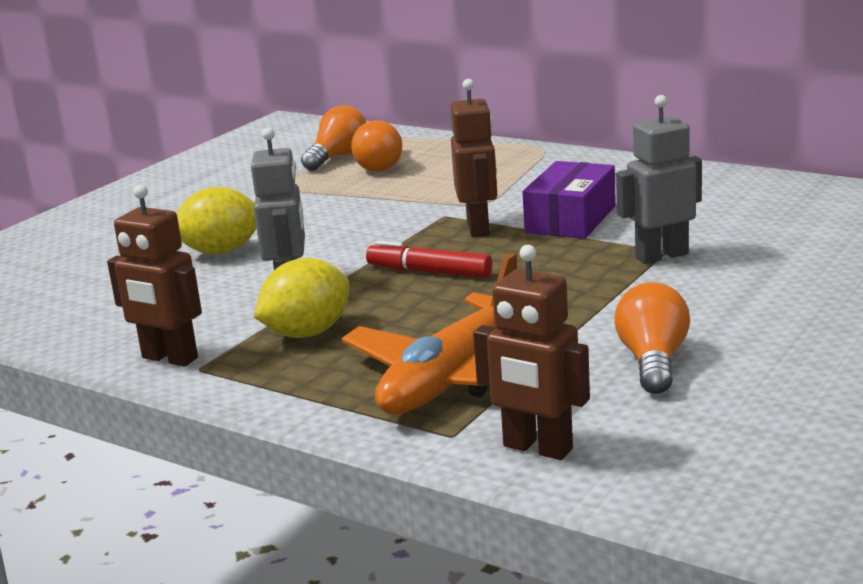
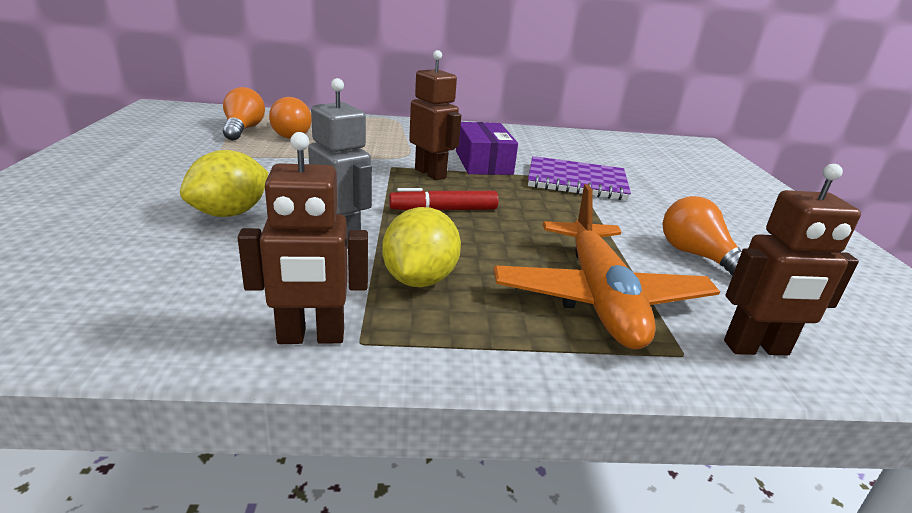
camera: 40 degrees left, 5 degrees up
grey robot [616,95,702,264] -> purple notebook [528,156,631,200]

